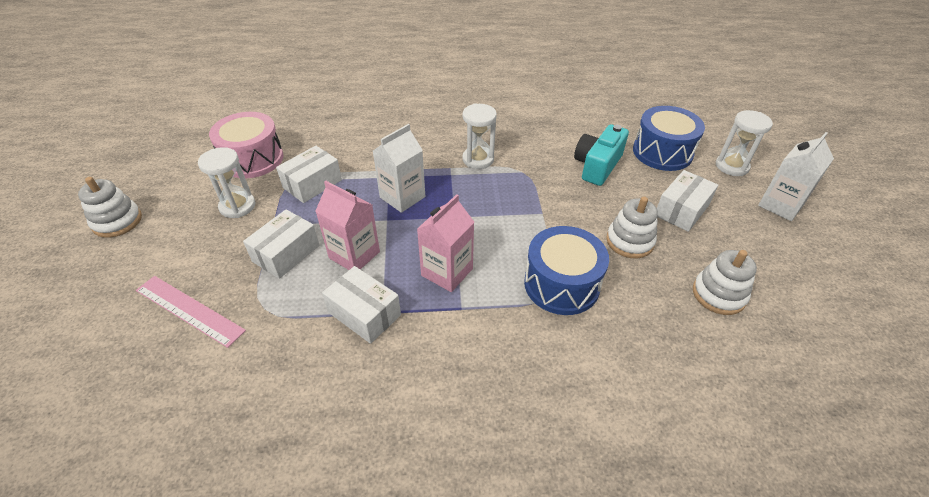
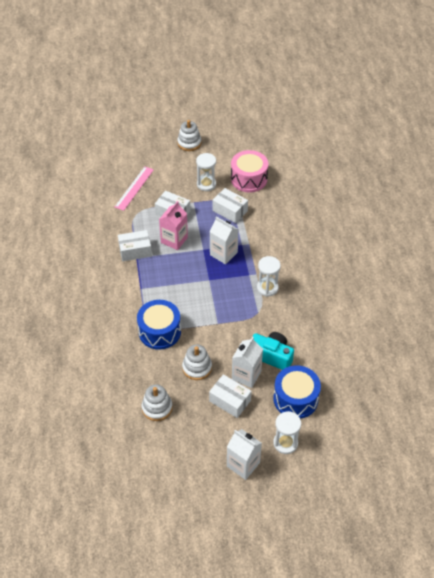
camera: 85 degrees right, 5 degrees up
white box [322,266,401,344] -> white box turned 45 degrees clockwise [118,230,152,261]
pink carton [417,194,474,292] -> none
none -> white carton [232,337,263,388]

